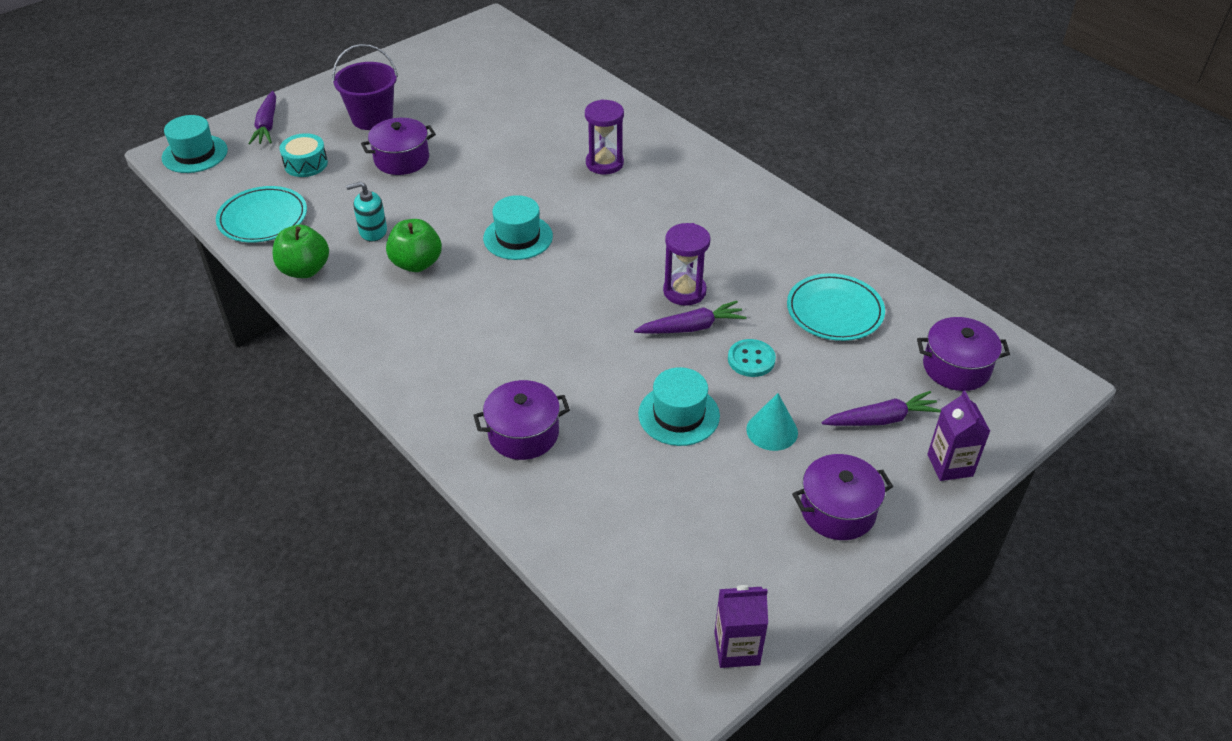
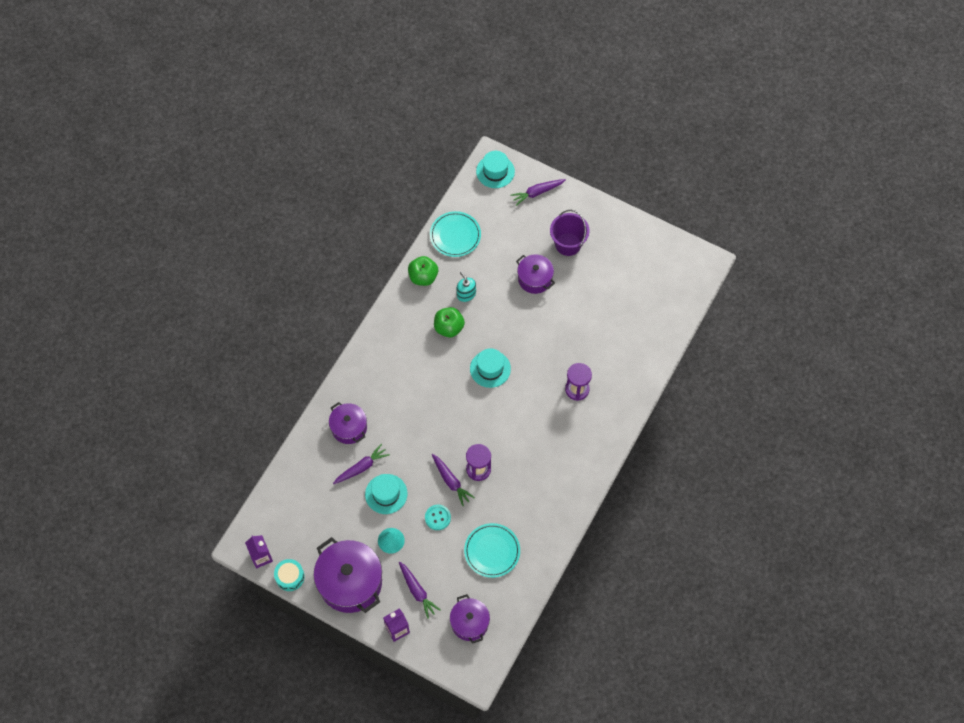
camera: 70 degrees right, 20 degrees up
turquoise drum [280,133,328,177] -> turquoise drum moved to [274,559,305,591]
purple pot [792,454,893,540] -> purple pot [314,537,382,613], size x1.71
none -> purple carrot [333,444,390,484]

